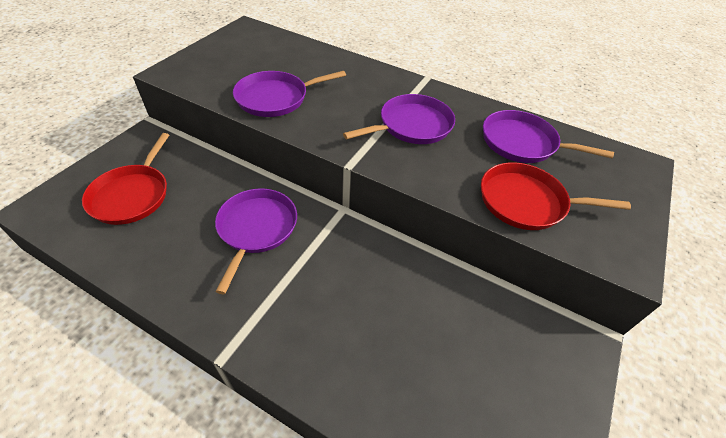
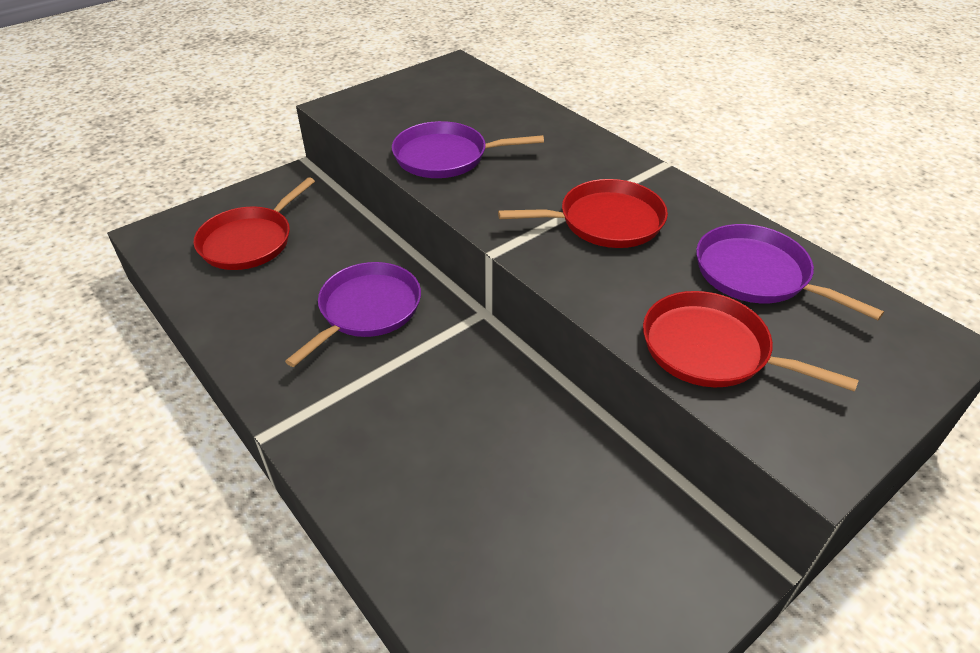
camera: 25 degrees right, 5 degrees down
purple pan [343,94,455,144] -> red pan [498,179,668,248]

